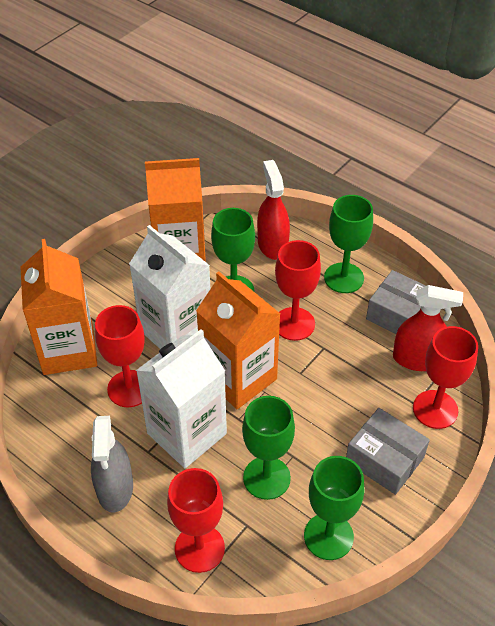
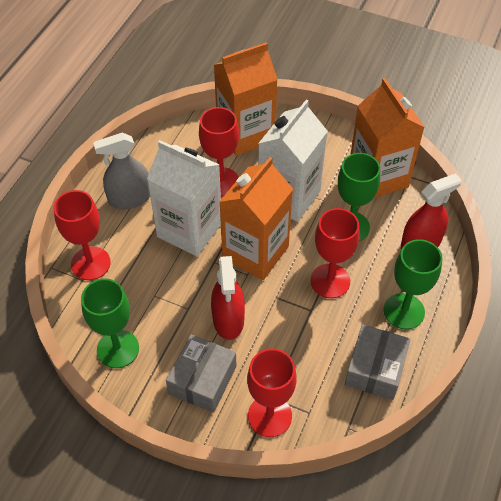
camera: 75 degrees right, 5 degrees up
green goblet [242,396,295,500] -> none
red spray bottle [393,285,463,371] -> red spray bottle moved to [211,256,245,340]

